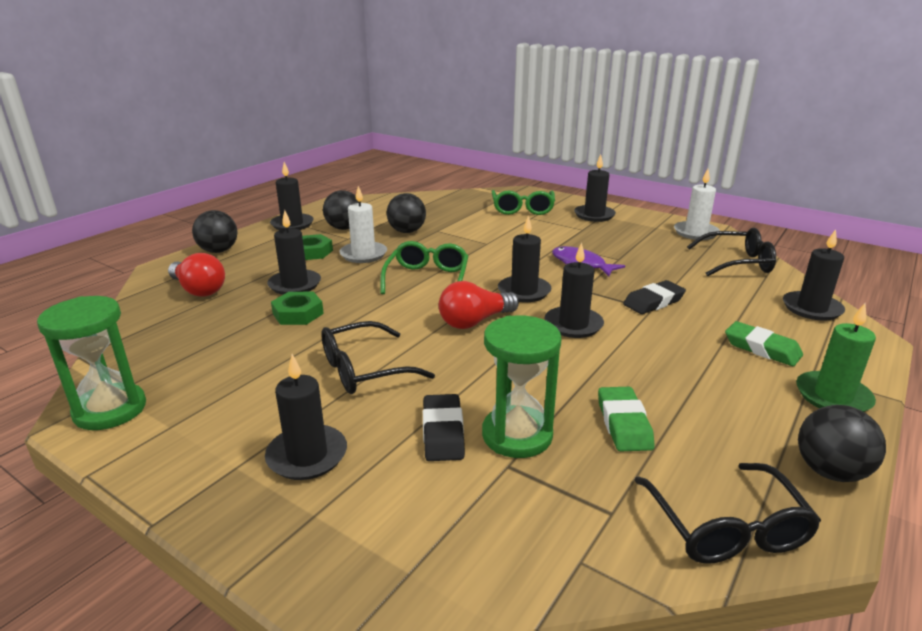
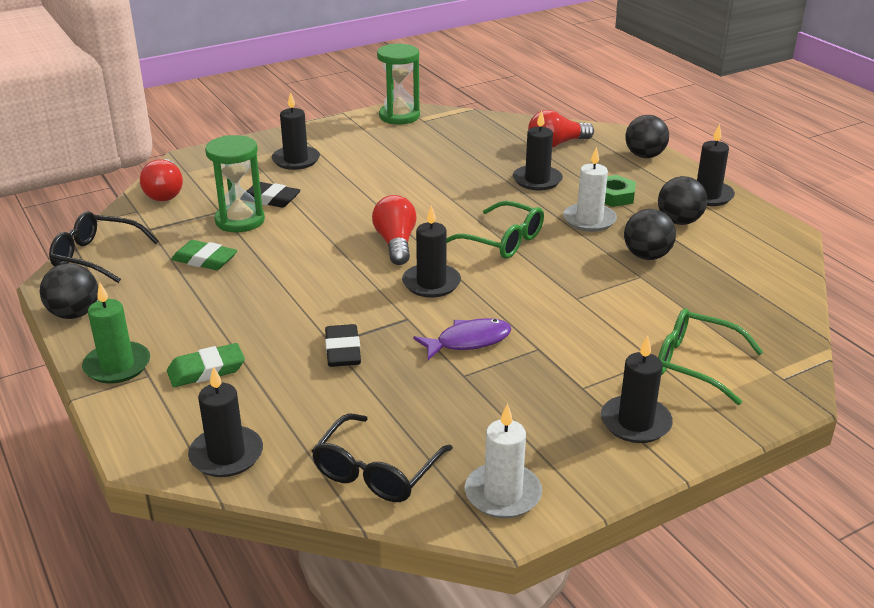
camera: 115 degrees right, 5 degrees up
green nut [271,292,324,325] -> none
black glasses [321,321,435,394] -> none
black candle [544,243,604,338] -> none
none -> red light bulb [140,159,183,201]

